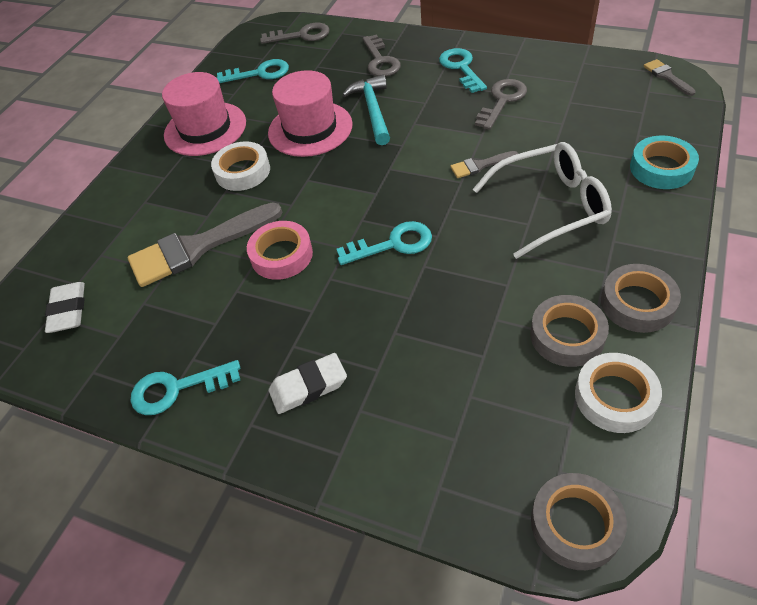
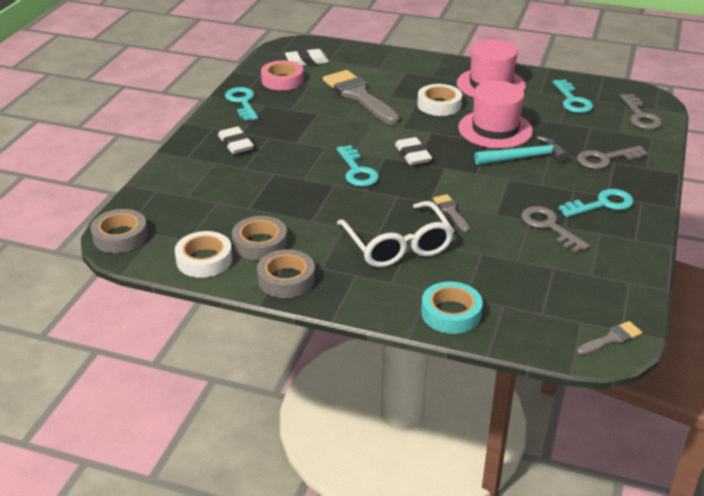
camera: 80 degrees right, 15 degrees down
pink tape [247,221,313,280] -> pink tape moved to [261,60,304,90]
grey key [475,79,527,130] -> grey key turned 150 degrees counterclockwise [521,206,590,253]
none -> white eraser [395,137,432,165]

